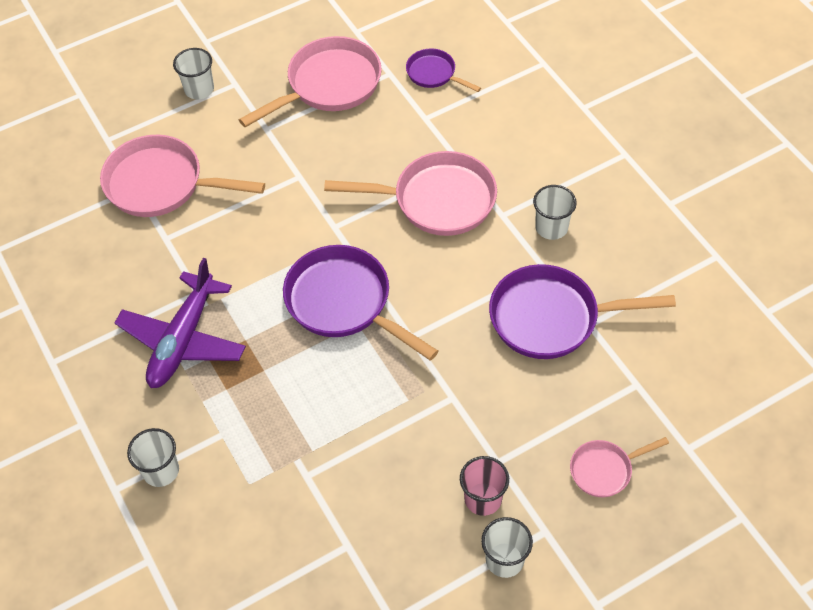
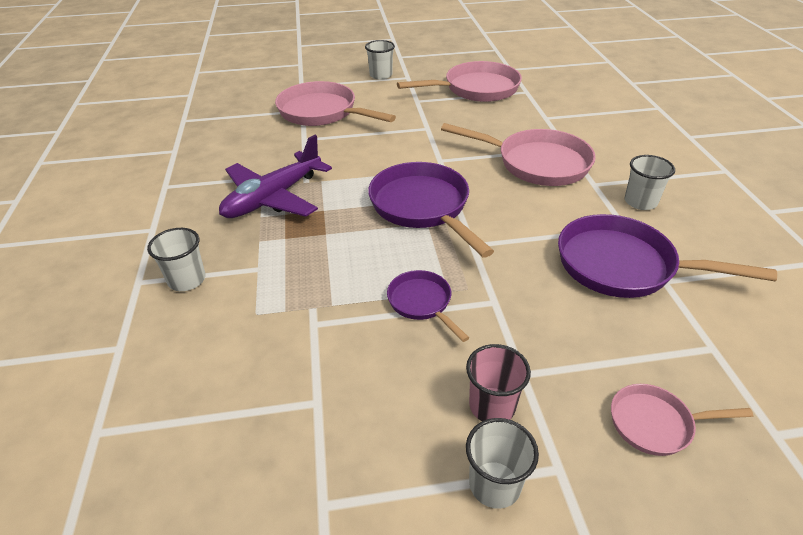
camera: 20 degrees right, 15 degrees down
purple pan [406,49,481,92] -> purple pan moved to [387,270,469,342]

